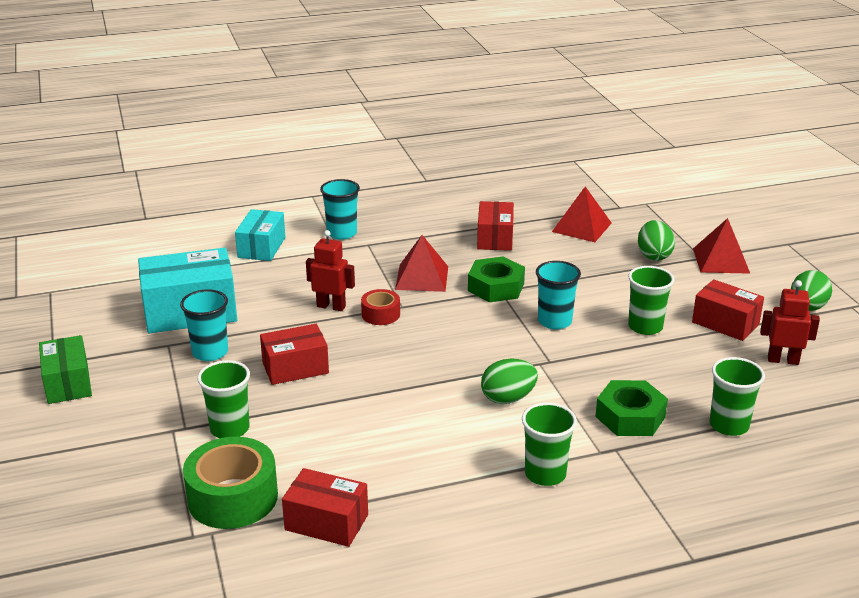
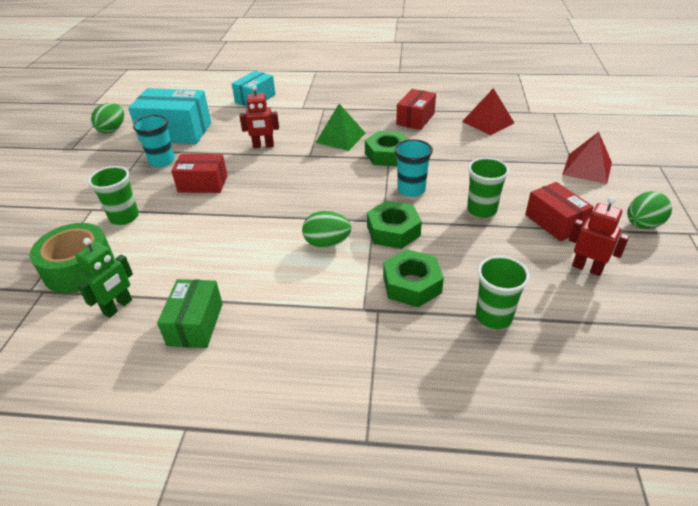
camera: 25 degrees right, 10 degrees up
green box [39,335,92,404] -> green box moved to [157,279,223,348]
red box [282,468,368,547] -> green robot [76,238,133,318]
red robot [306,230,355,311] -> red robot turned 135 degrees clockwise [239,85,279,148]
turquoise cup [320,179,360,240] -> none
red tape [361,289,400,325] -> none
red pyramid [395,235,448,292] -> green pyramid [315,104,366,151]
green cup [522,402,577,486] -> none
green egg [638,220,675,261] -> green egg moved to [91,103,124,133]
none -> green nut [367,201,422,249]

